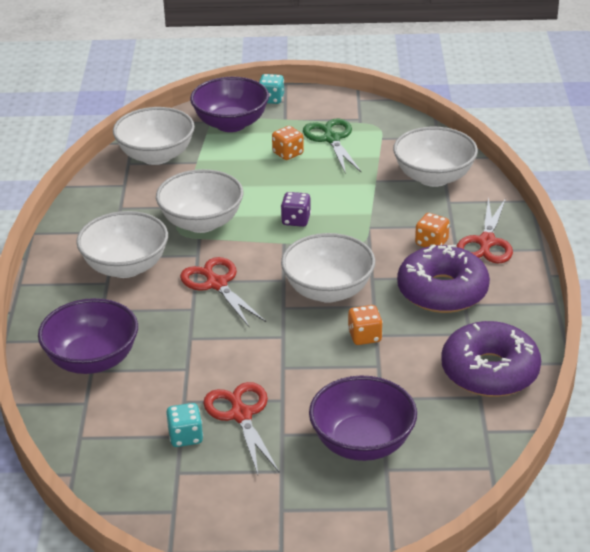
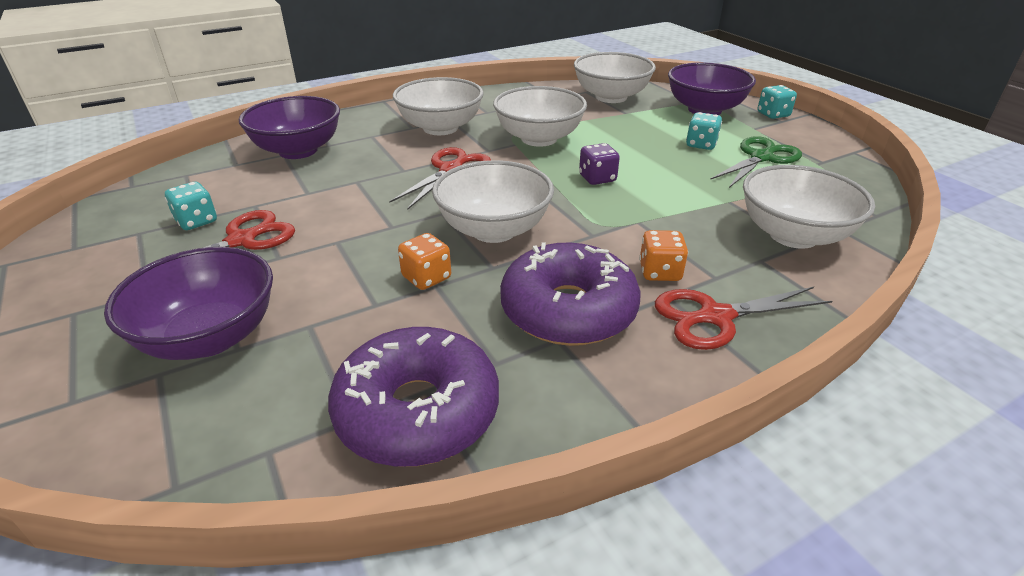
camera: 60 degrees right, 0 degrees up
orange dice [272,126,304,160] -> turquoise dice [686,112,722,150]

